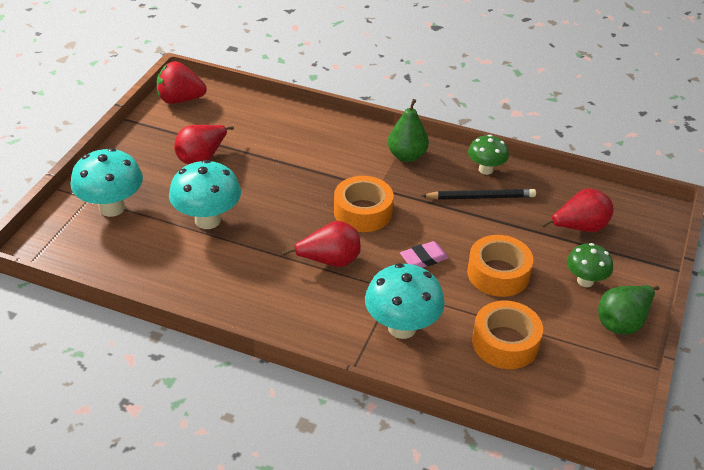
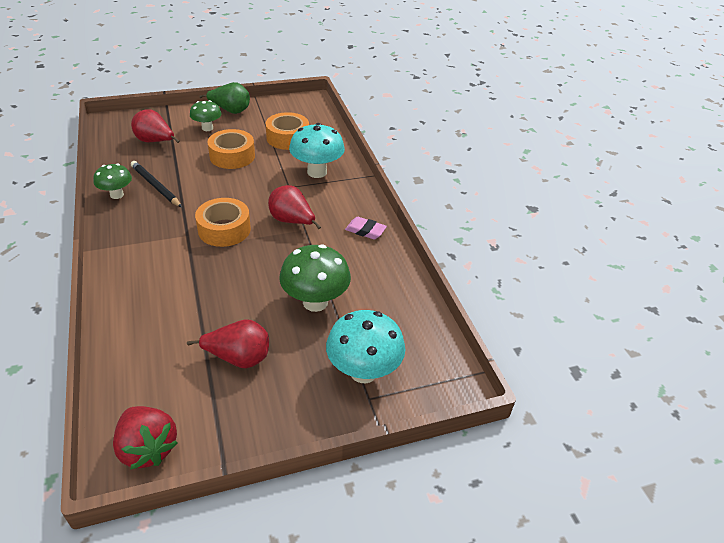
camera: 130 degrees left, 0 degrees up
turquoise mushroom [169,160,241,229] -> green mushroom [279,244,351,312]
green pear [388,99,429,162] -> none
pink eraser [400,241,449,268] -> pink eraser moved to [345,217,387,239]

